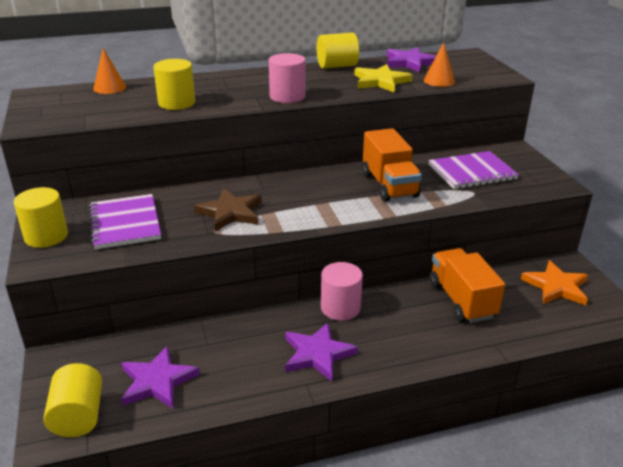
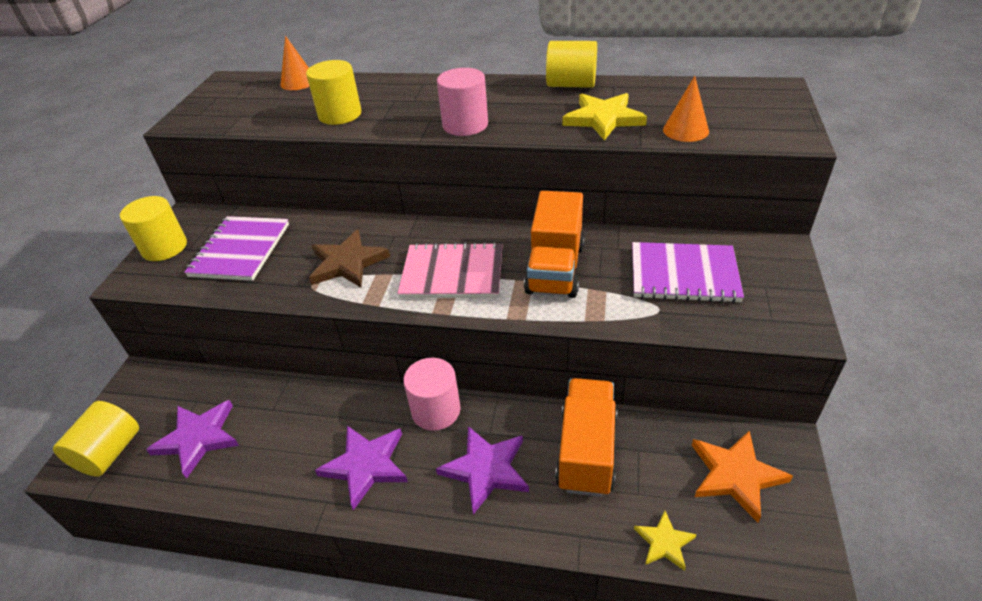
camera: 30 degrees right, 10 degrees up
purple star [387,47,437,72] -> purple star moved to [436,426,529,515]
none -> pink notebook [397,242,503,298]
none -> yellow star [634,511,697,571]

